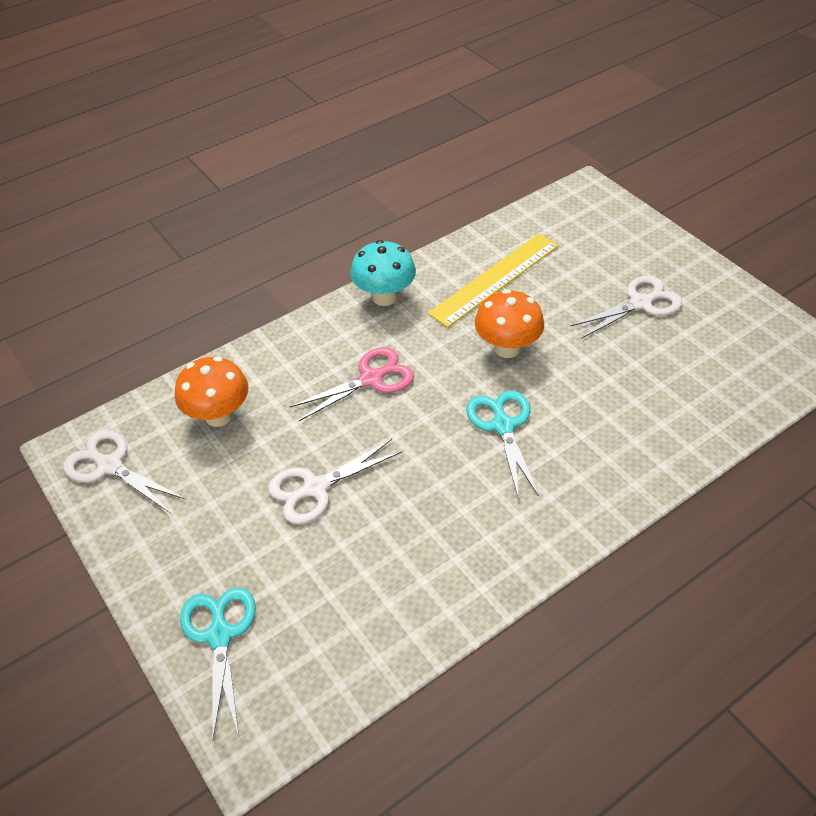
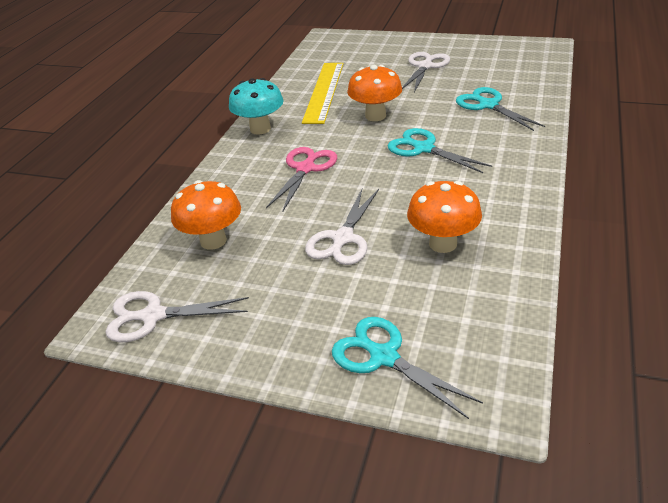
camera: 35 degrees left, 10 degrees down
none -> orange mushroom [407,181,482,253]
none -> turquoise scissors [456,87,545,131]

